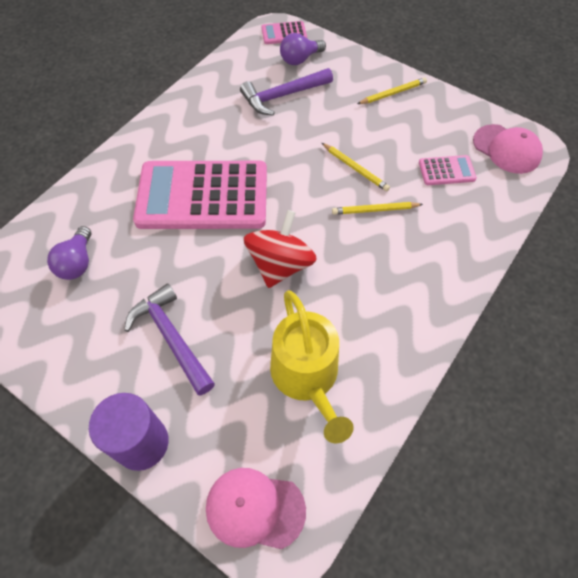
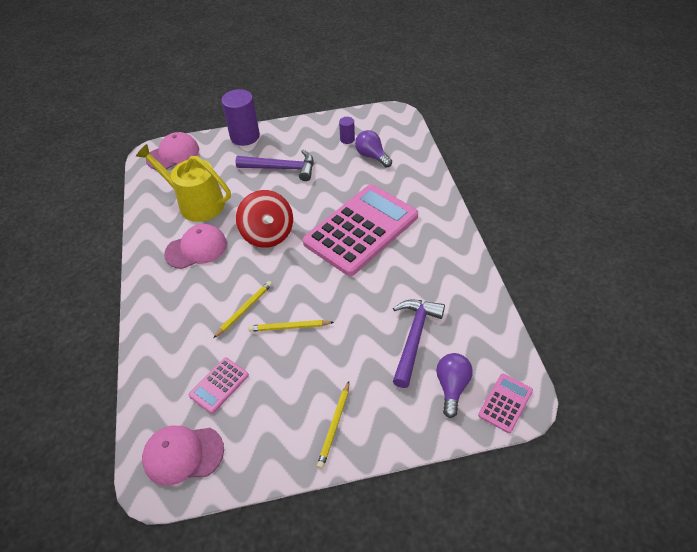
camera: 135 degrees right, 10 degrees down
none -> pink cap [164,224,227,269]
none -> purple cylinder [339,117,355,144]

